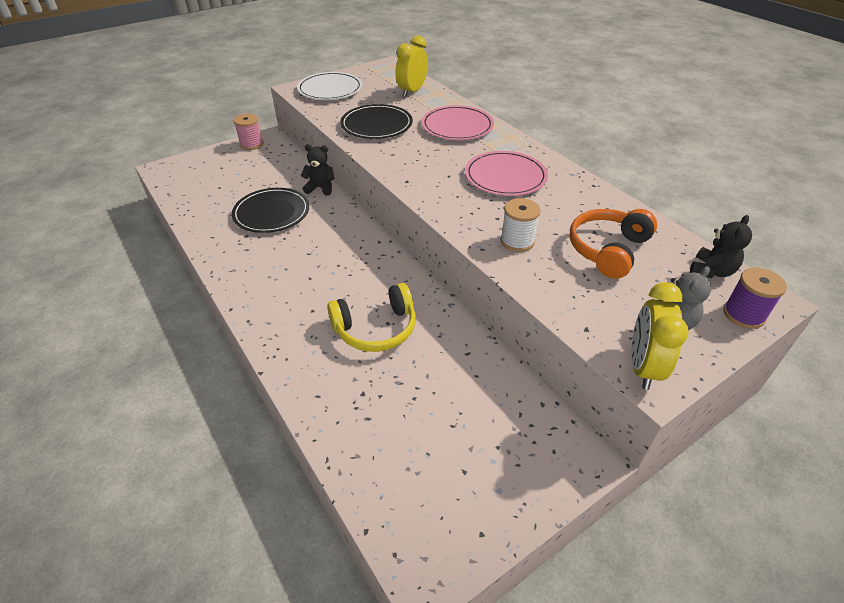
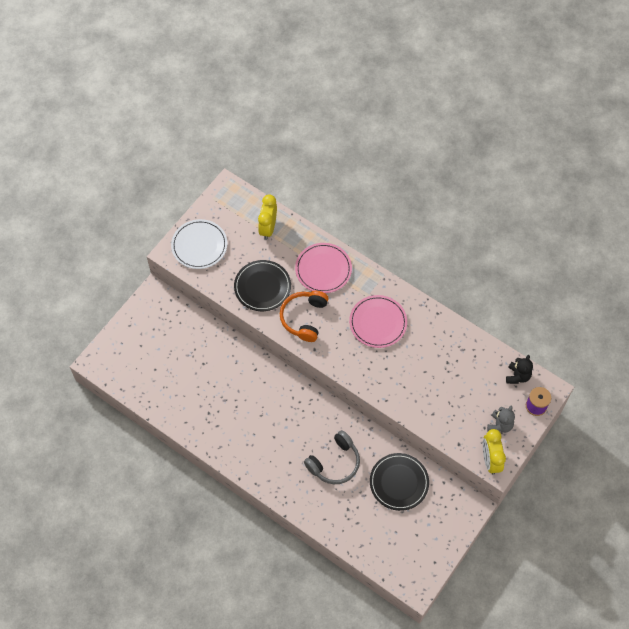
camera: 20 degrees left, 20 degrees up
black plate [232,188,309,233] -> black plate moved to [370,453,429,511]
pink spool [234,114,263,150] -> none
black teddy bear [301,144,335,196] -> none
yellow headphones [327,283,416,352] -> grey headphones [304,430,360,484]
white spool [500,198,541,252] -> none
orange headphones [569,209,657,279] -> orange headphones moved to [280,291,329,342]

